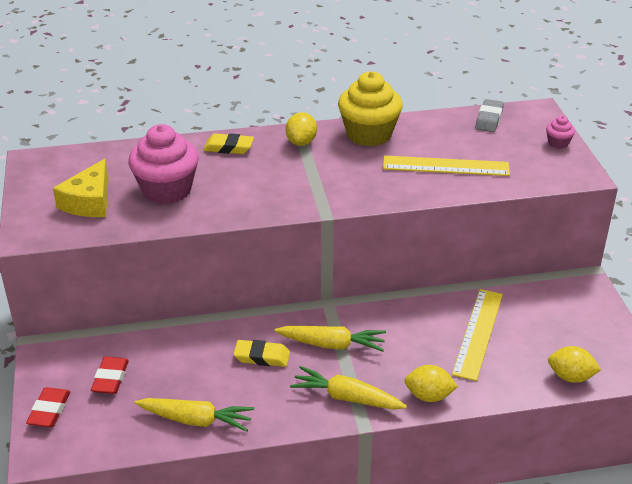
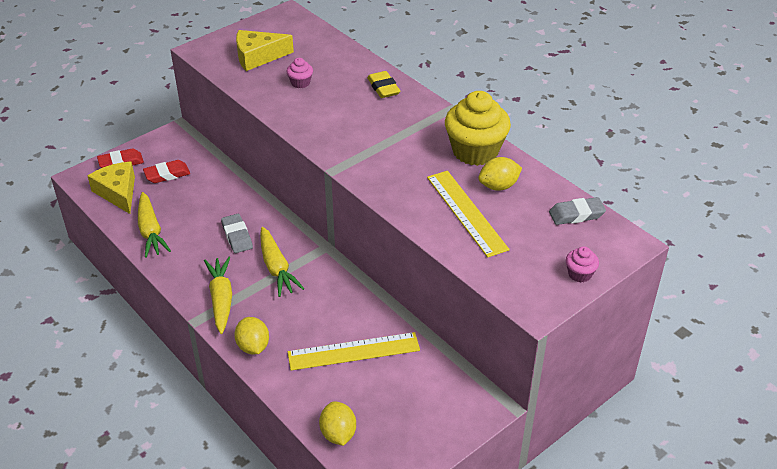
camera: 60 degrees right, 5 degrees up
pink cupcake [128,124,199,204] -> pink cupcake [286,58,313,88], size x0.44
yellow eraser [234,340,290,367] -> grey eraser [221,214,253,253]
yellow lemon [286,112,317,146] -> yellow lemon moved to [478,157,522,191]
none -> yellow cheese [88,162,135,214]

